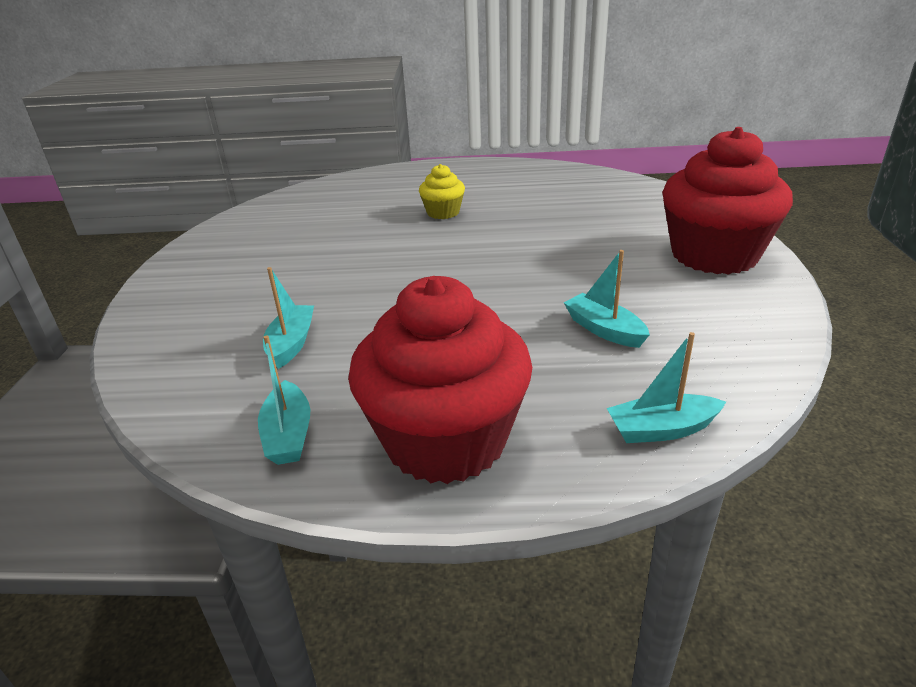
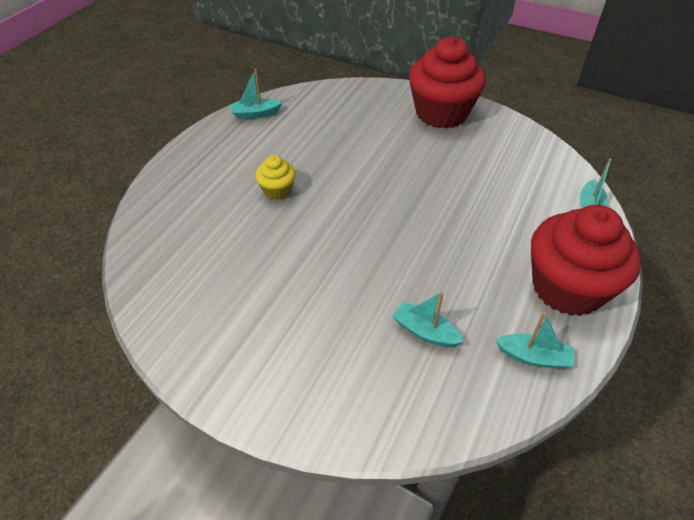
camera: 65 degrees left, 15 degrees up
turquoise boat [564,250,650,348] -> turquoise boat moved to [231,69,282,119]

